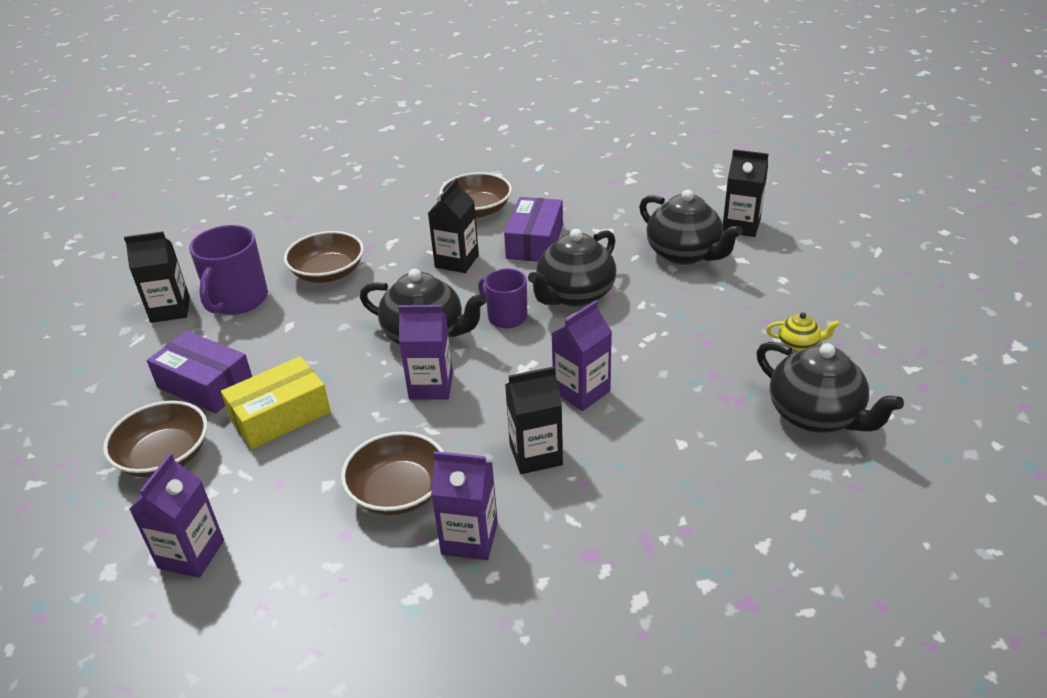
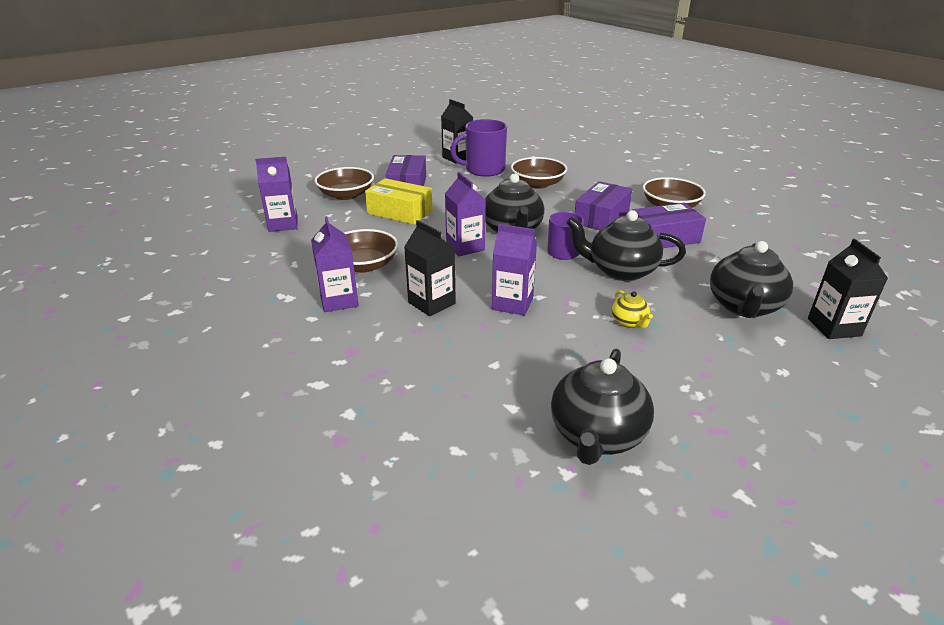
camera: 60 degrees right, 5 degrees down
black carton [428,178,479,273] -> purple box [575,181,632,230]
yellow teapot [766,312,840,351] -> yellow teapot moved to [612,290,653,328]

